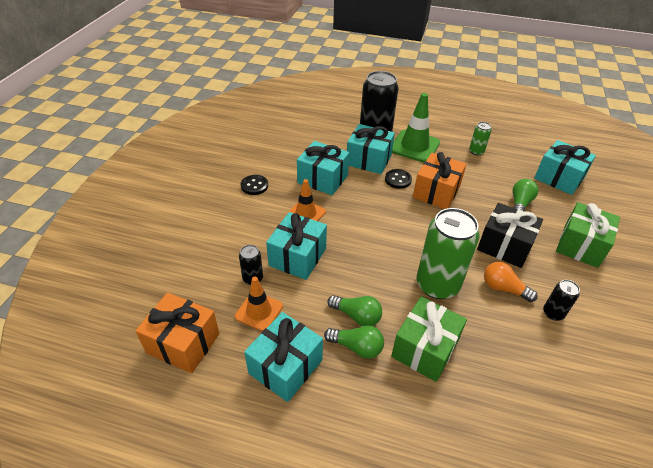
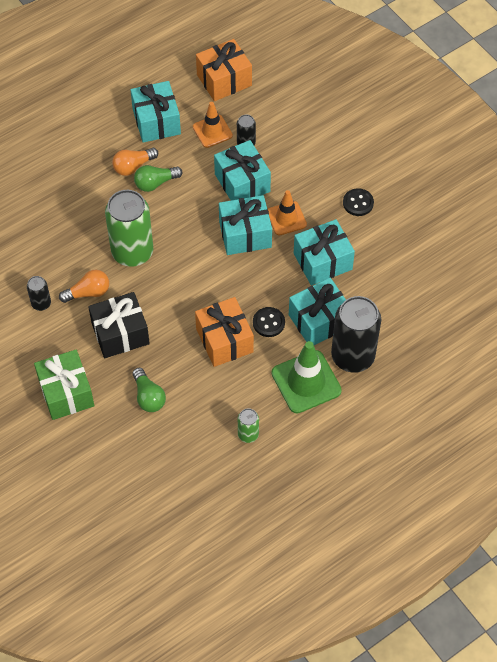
camera: 130 degrees right, 15 degrees up
green light bulb [324,325,384,359] -> orange light bulb [112,148,158,176]
green gift [391,296,467,382] -> none
turquoise gift [534,140,596,195] -> turquoise gift moved to [219,195,272,255]

